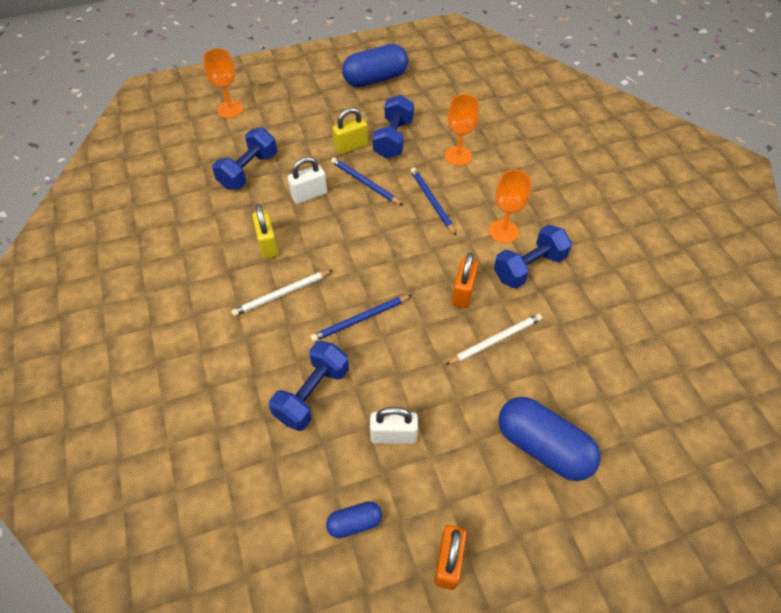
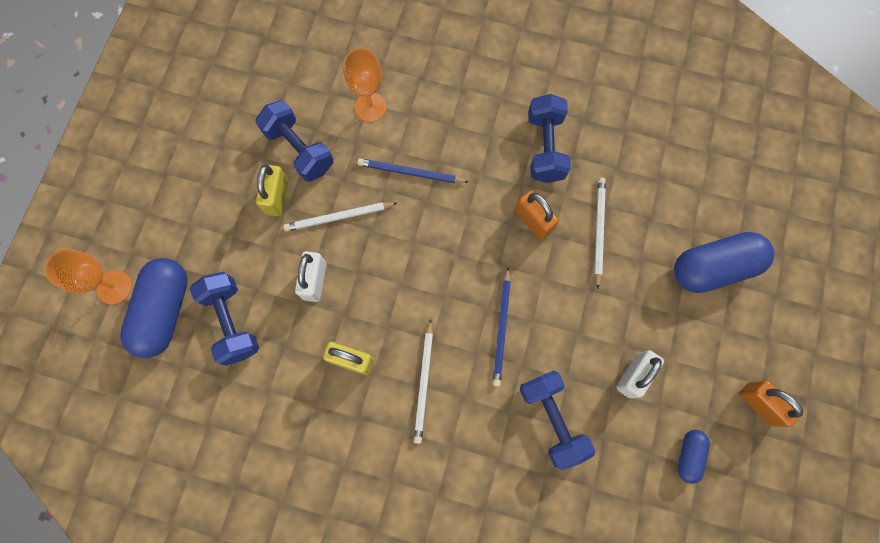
camera: 55 degrees left, 20 degrees up
blue pencil [331,157,402,205] -> white pencil [283,202,397,231]
blue capsule [342,44,408,87] -> blue capsule moved to [120,258,188,358]
orange goblet [489,170,532,243] -> none

